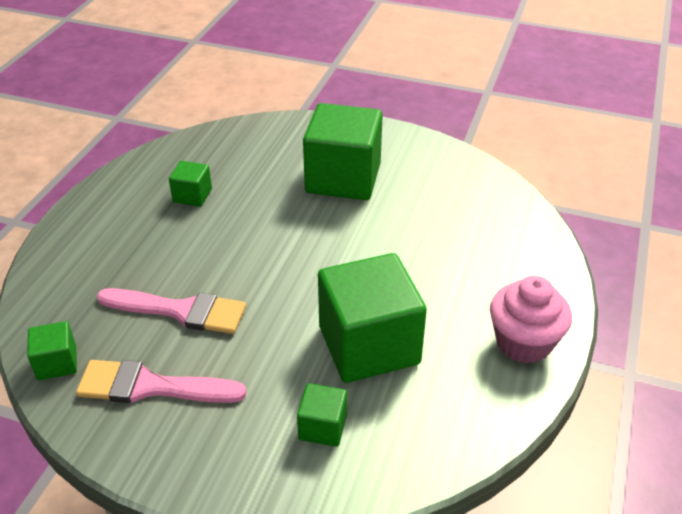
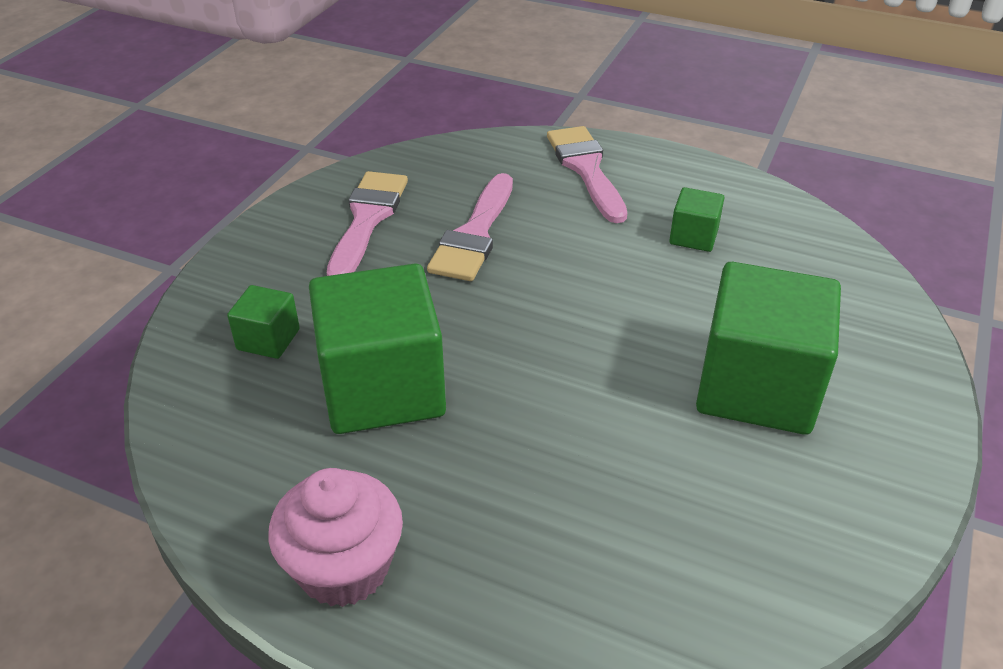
camera: 95 degrees right, 0 degrees up
green cube [27,321,77,380] -> none
none -> pink brush [547,126,627,223]

